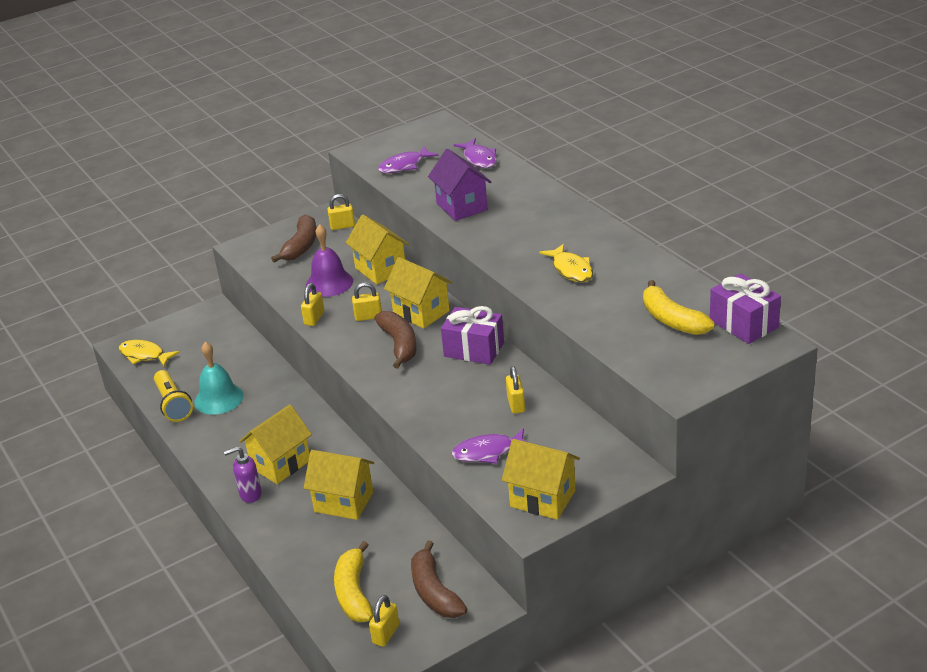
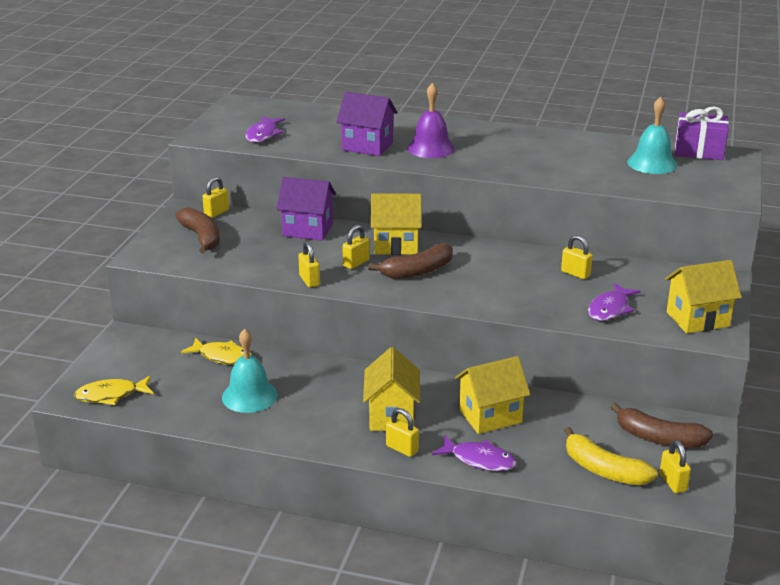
camera: 45 degrees left, 5 degrees down
yellow flashlight [154,370,193,422] -> none
purple soap dispenser [224,446,262,503] -> yellow padlock [386,408,419,457]
purple bell [306,224,353,297] -> purple bell moved to [407,83,455,158]
yellow house [346,215,409,284] -> purple house [276,177,336,241]
brown banana [374,311,416,369] -> brown banana turned 120 degrees clockwise [368,243,453,279]
purple gift [441,306,504,365] -> none
purple fish [454,138,497,168] -> purple fish moved to [432,435,516,471]
yellow fish [539,244,593,282] -> yellow fish moved to [181,338,252,365]
yellow banana [643,280,715,335] -> turquoise bell [627,97,677,174]

